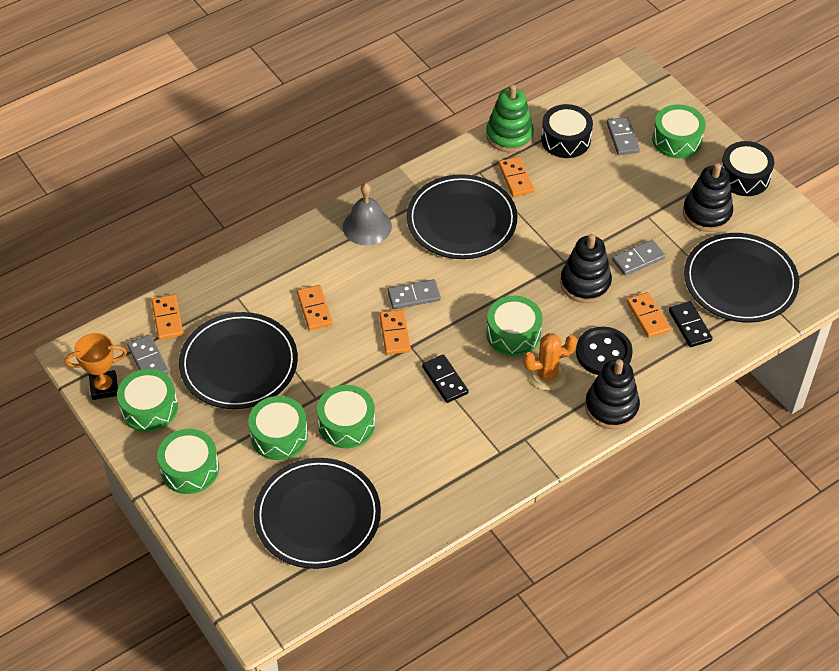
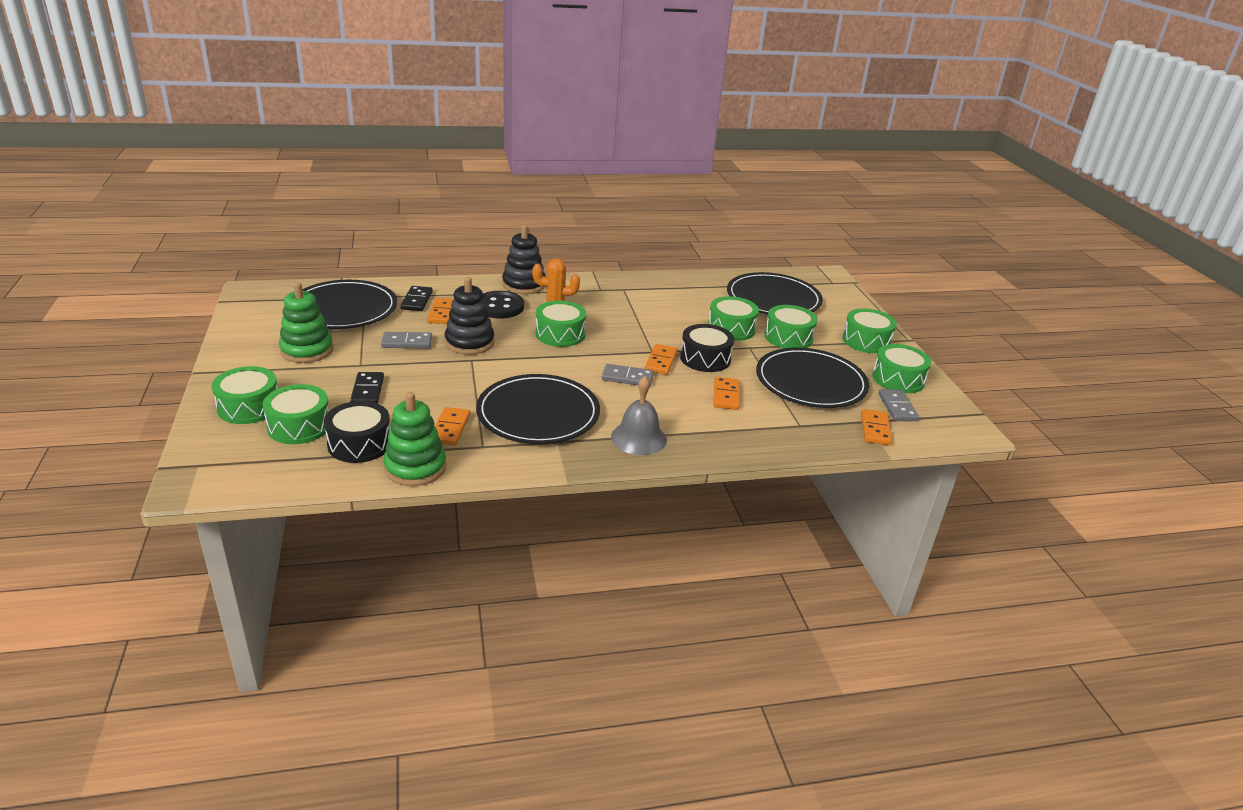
camera: 160 degrees left, 20 degrees down
orange trophy [65,333,127,400] -> none
black domino [422,354,469,403] -> black domino moved to [350,372,384,404]
grey domino [607,117,640,155] -> green drum [262,384,329,444]
black stacking toy [683,163,733,232] -> green stacking toy [279,282,333,363]
black drum [721,141,774,196] -> black drum moved to [680,324,734,372]

